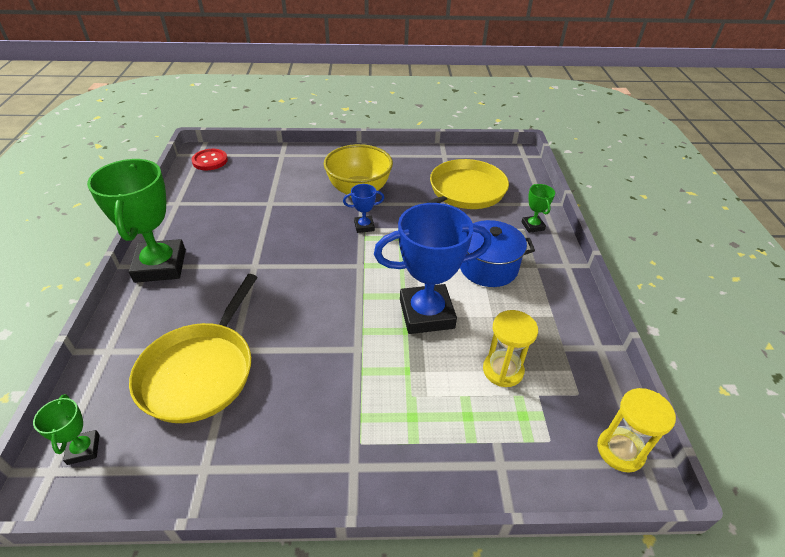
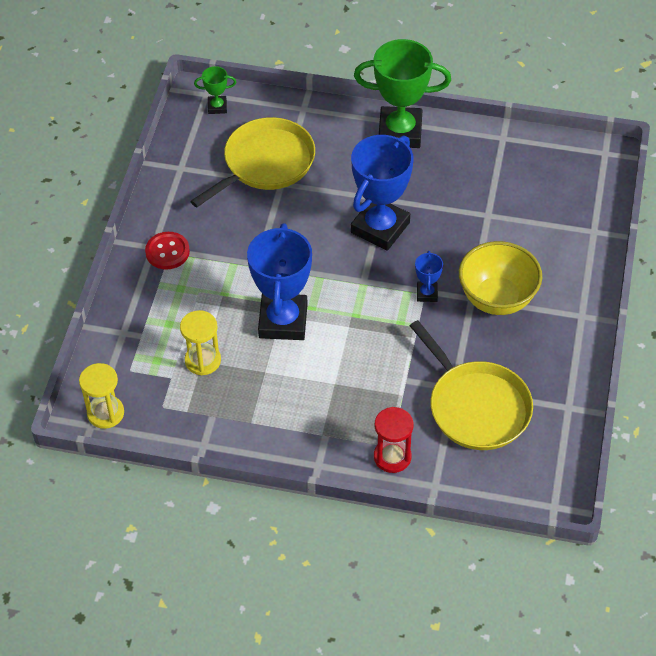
camera: 105 degrees right, 10 degrees up
yellow pan [129,274,258,423] -> yellow pan turned 105 degrees clockwise [190,117,315,208]
red button [191,149,228,171] -> red button moved to [145,232,190,269]
blue pot [460,220,535,287] -> none
green trophy [522,184,555,233] -> red hourglass [374,407,414,473]
none -> blue trophy [351,135,413,251]

